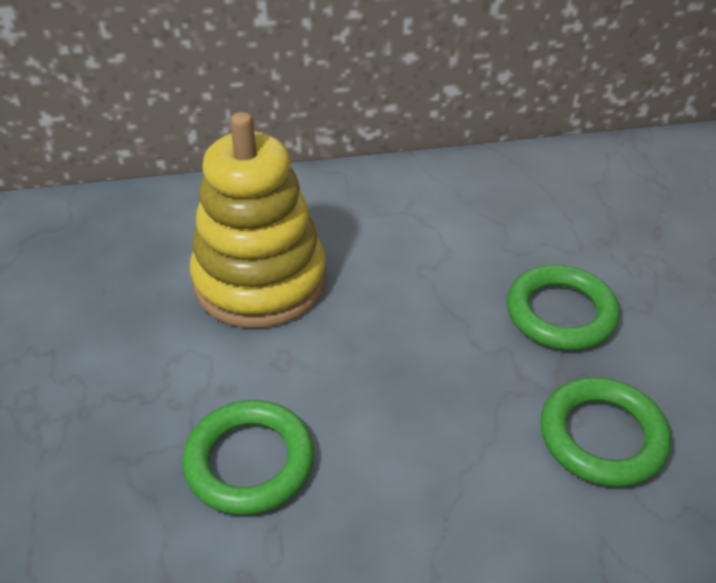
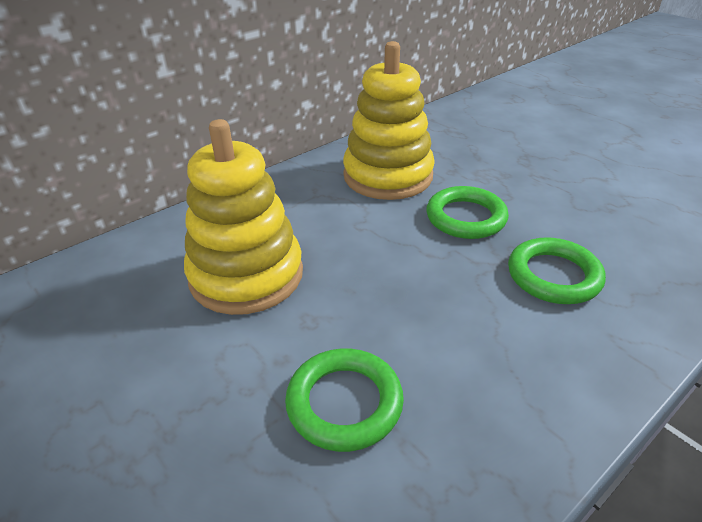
camera: 30 degrees left, 5 degrees down
none -> yellow stacking toy [343,41,435,200]

